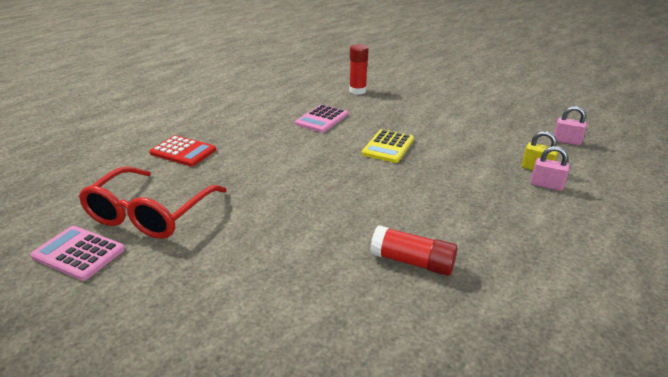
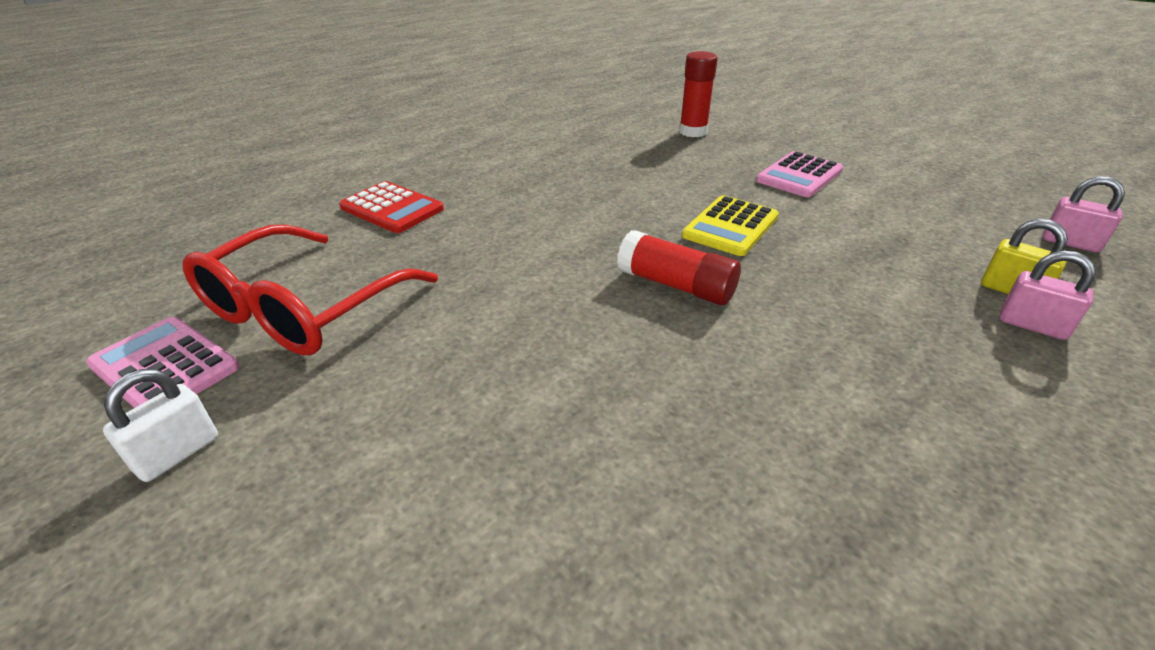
camera: 10 degrees right, 5 degrees up
pink calculator [295,105,348,132] -> pink calculator moved to [756,151,843,197]
red glue stick [370,225,458,276] -> red glue stick moved to [617,230,741,305]
none -> white padlock [103,369,218,482]

